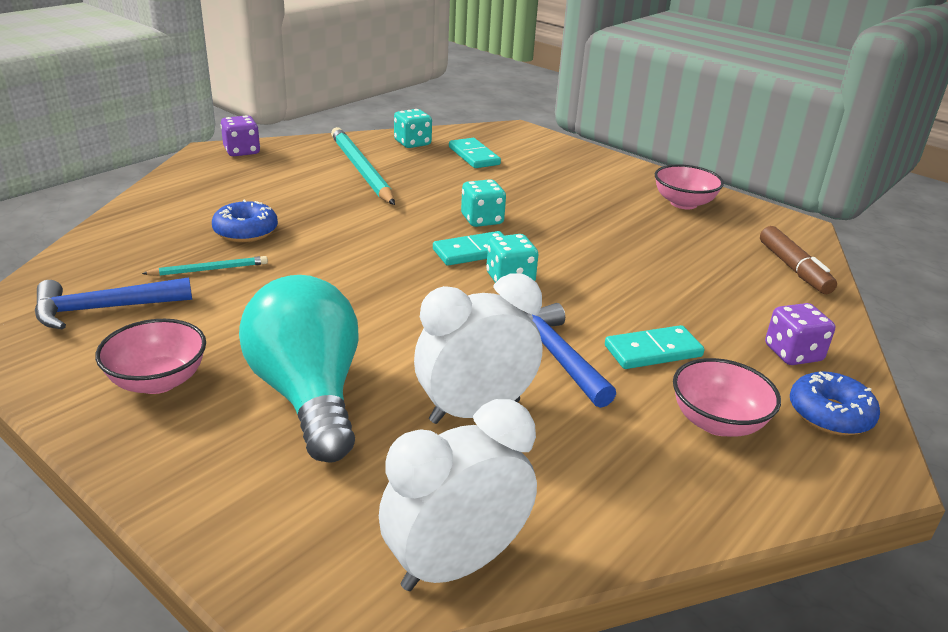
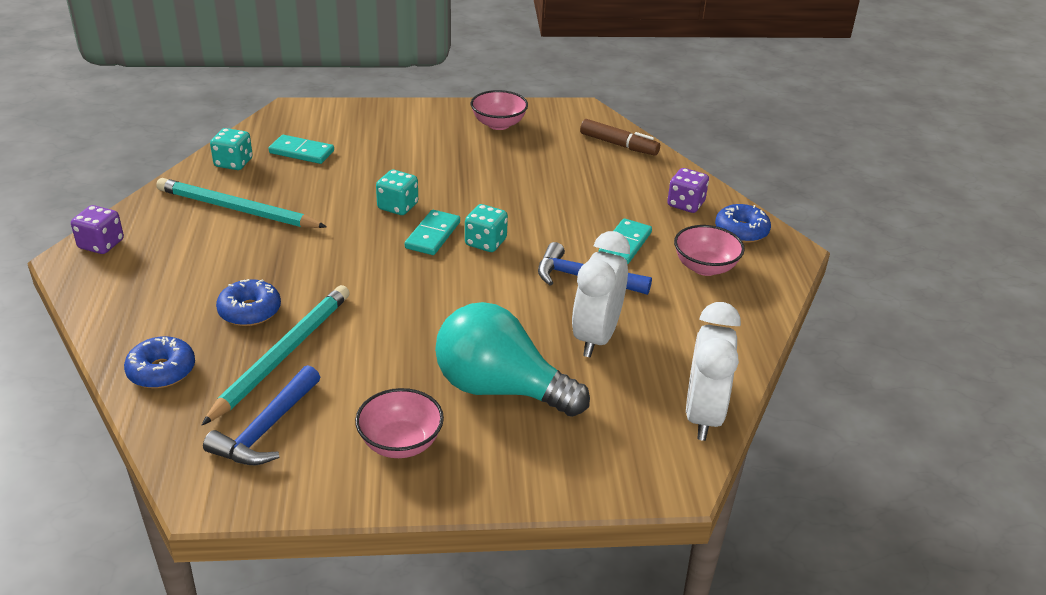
camera: 45 degrees left, 5 degrees up
turquoise pencil [142,256,268,276] -> turquoise pencil [202,285,350,425], size x2.03
none -> blue donut [124,336,195,388]

